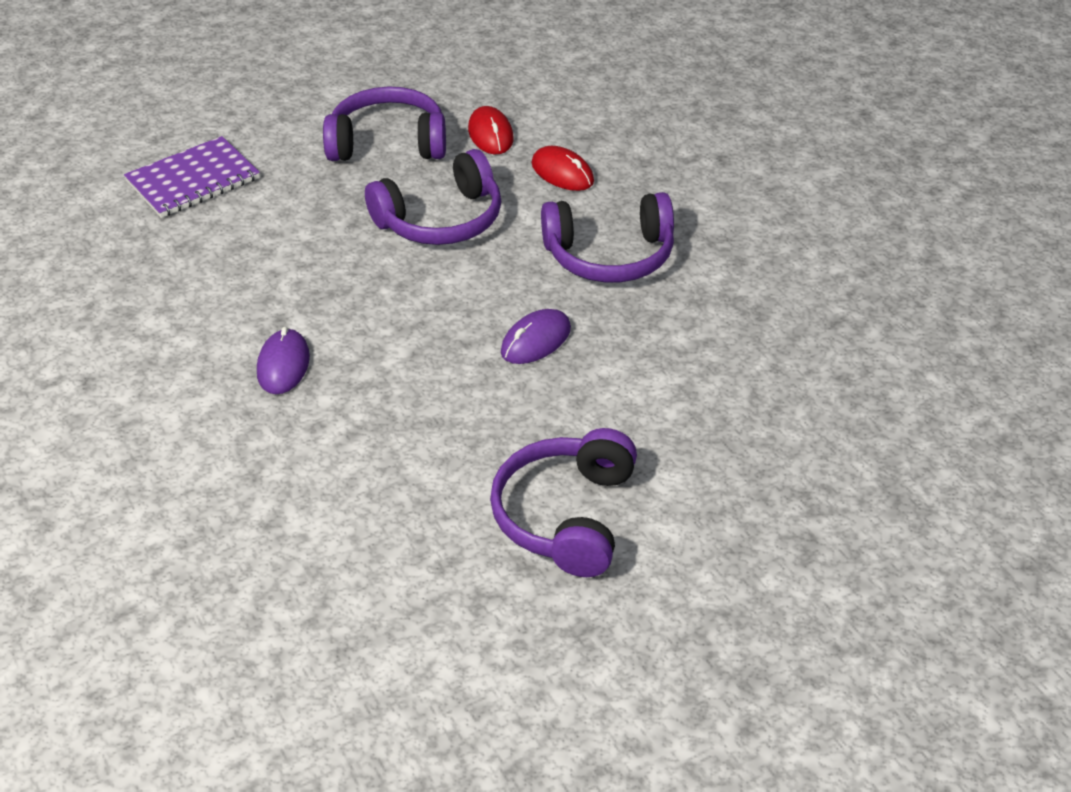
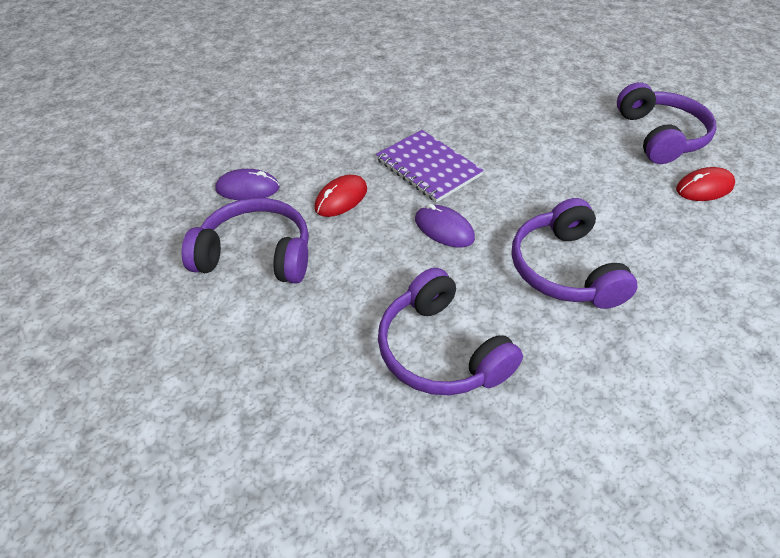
camera: 85 degrees right, 5 degrees up
purple notebook [124,136,260,218] -> purple notebook moved to [376,130,484,202]
purple mouse [257,327,310,394] -> purple mouse moved to [215,169,280,200]
purple headphones [365,149,501,245] -> purple headphones moved to [378,268,523,395]
red mouse [531,146,594,191] -> red mouse moved to [314,175,367,217]

